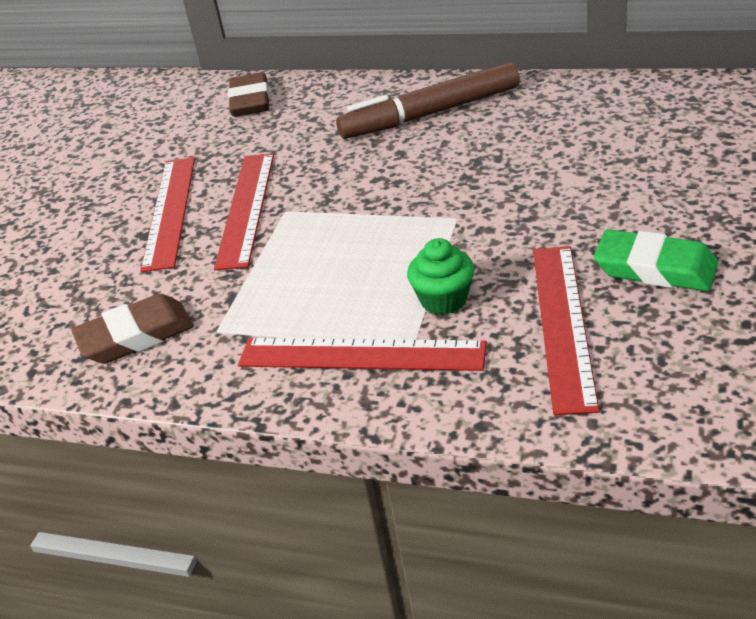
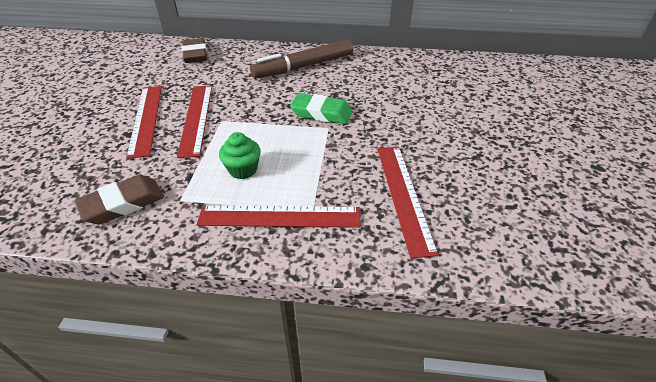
camera: 15 degrees left, 5 degrees up
green cupcake [407,238,475,315] -> green cupcake moved to [219,132,261,179]
green eraser [594,229,718,291] -> green eraser moved to [290,93,352,124]

